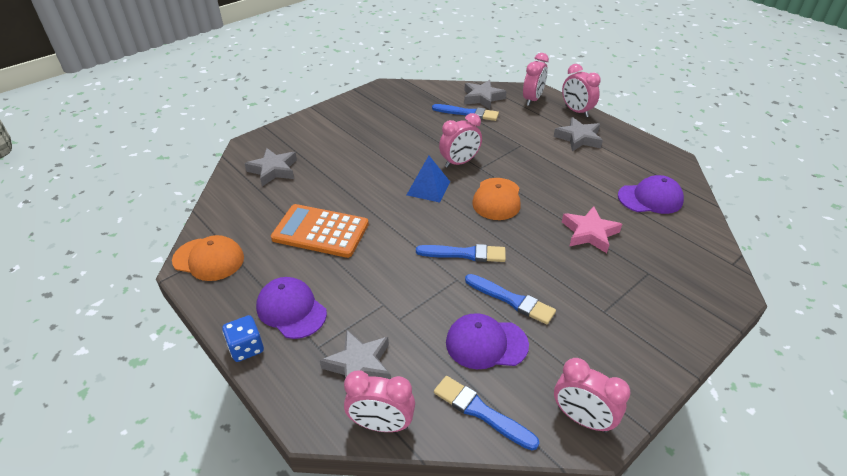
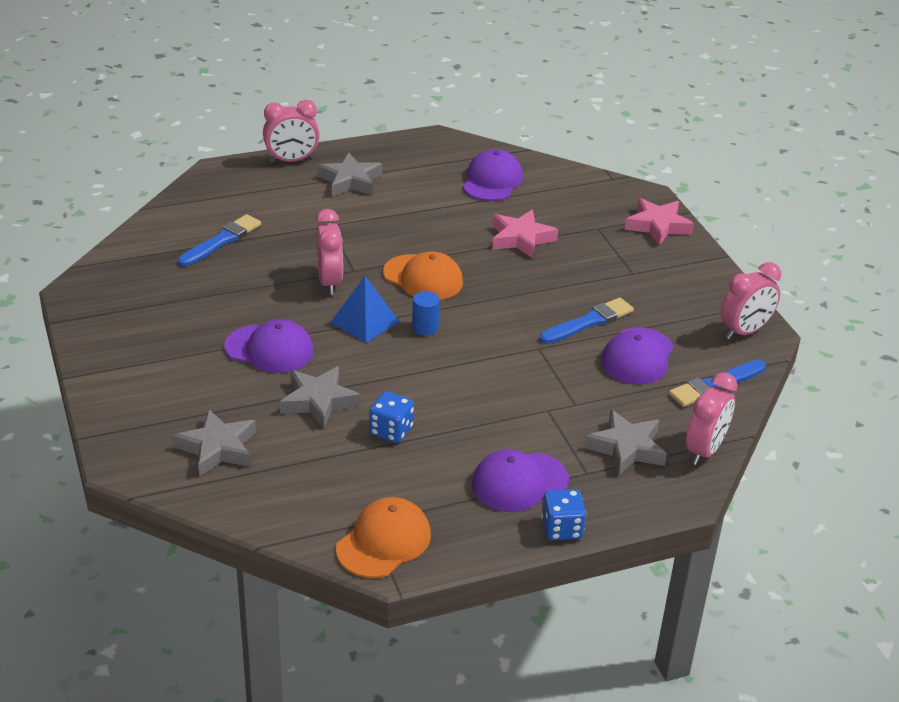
camera: 70 degrees left, 5 degrees down
orange calculator [271,204,369,258] -> blue dice [369,391,414,443]
blue brush [416,244,506,262] -> none
grey star [464,80,506,109] -> grey star moved to [280,366,360,429]
pink clock [523,53,549,106] -> none
none -> purple cap [224,319,314,373]
none -> blue cylinder [412,291,440,336]
none -> pink star [625,198,694,246]

